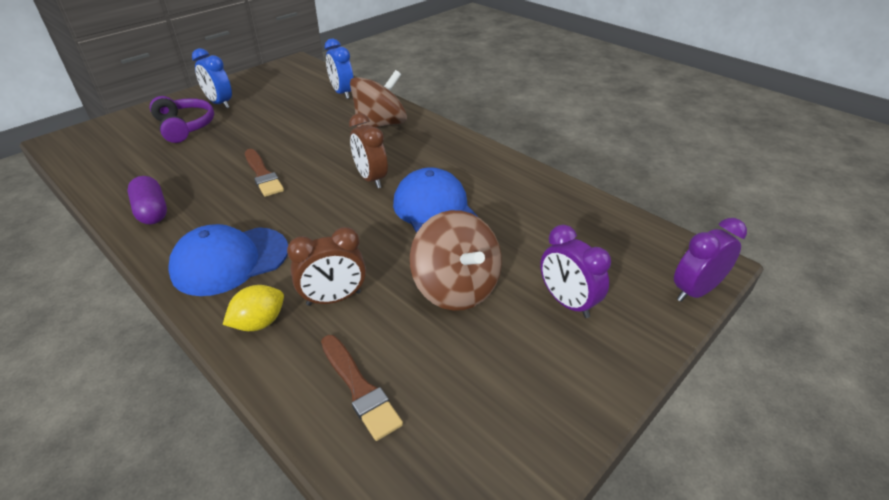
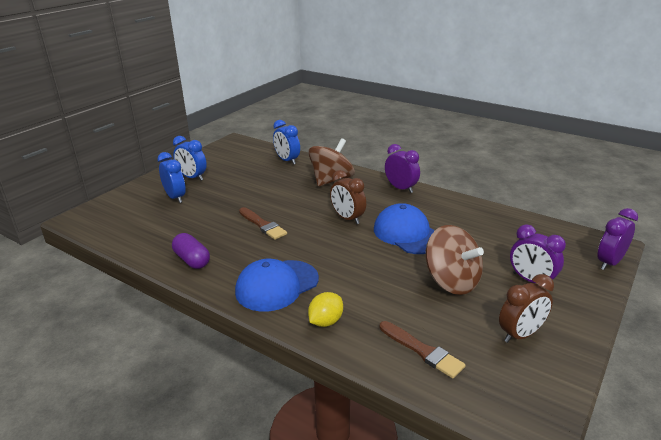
camera: 10 degrees left, 10 degrees down
purple headphones [150,96,214,143] -> blue clock [157,152,186,203]
brown clock [287,227,366,306] -> brown clock moved to [499,274,554,343]
none -> purple clock [385,144,420,193]

